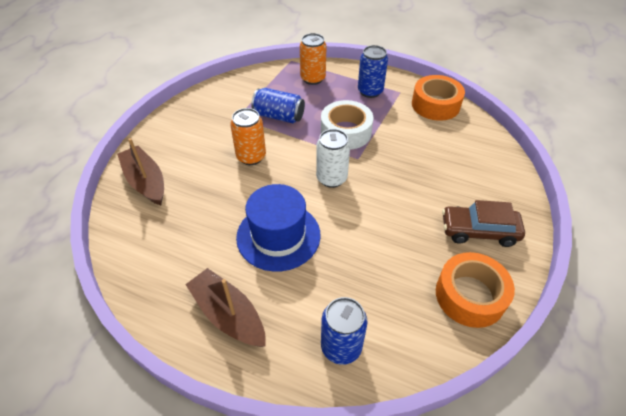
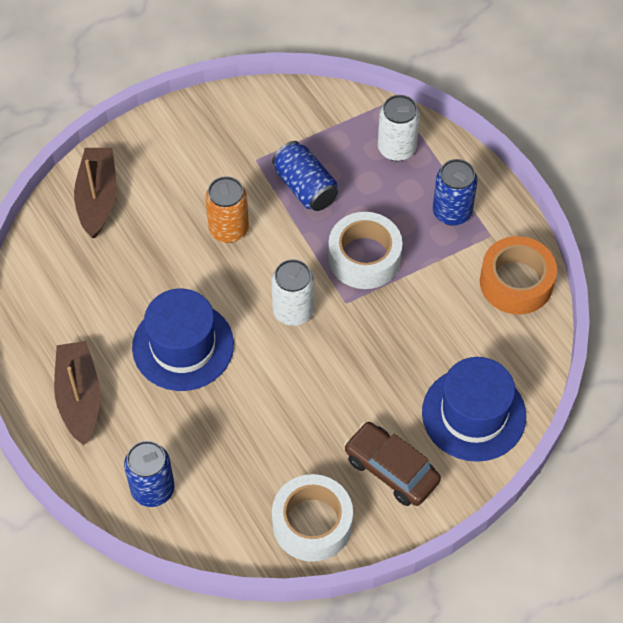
camera: 35 degrees right, 10 degrees up
orange can [300,33,326,85] -> white can [378,95,420,161]
orange tape [436,252,515,328] -> white tape [272,474,353,562]
none -> blue hat [422,357,526,462]

